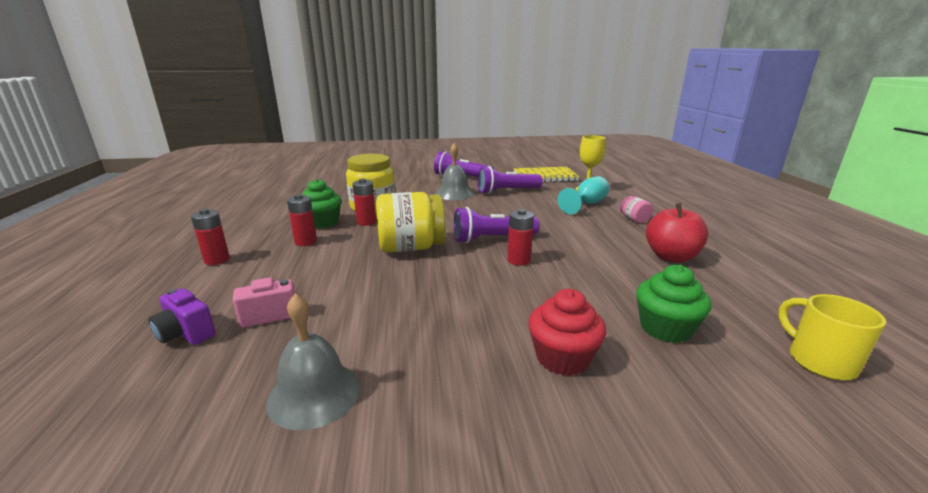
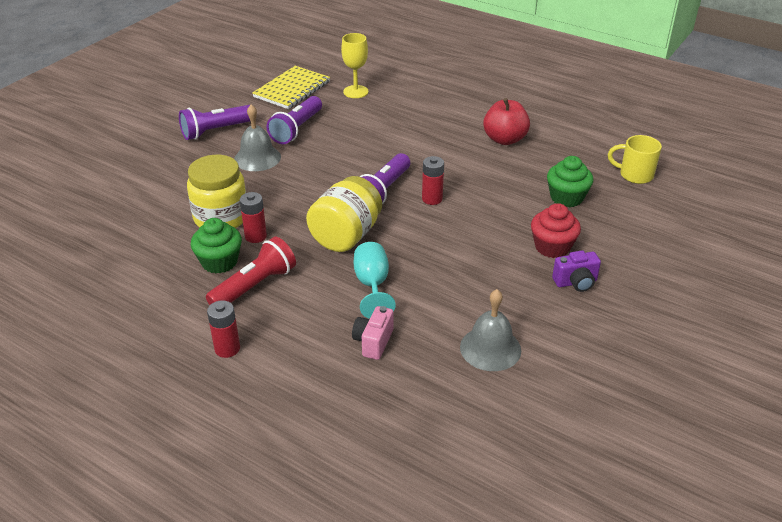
camera: 50 degrees left, 15 degrees up
purple camera [149,289,216,345] -> purple camera moved to [552,251,601,292]
red battery [287,194,317,246] -> red flashlight [206,237,296,305]
turquoise goblet [558,176,609,214] -> turquoise goblet moved to [354,242,396,319]
pink jar [620,196,653,223] -> none

